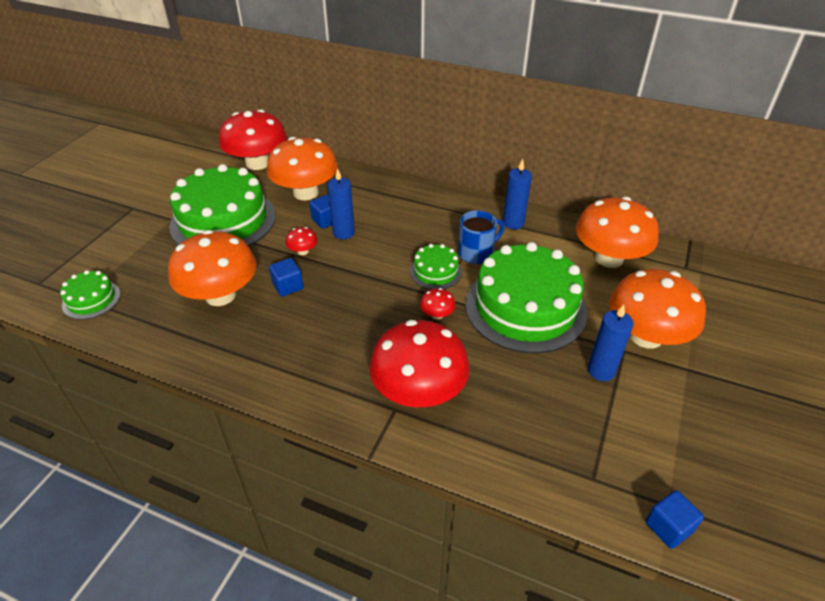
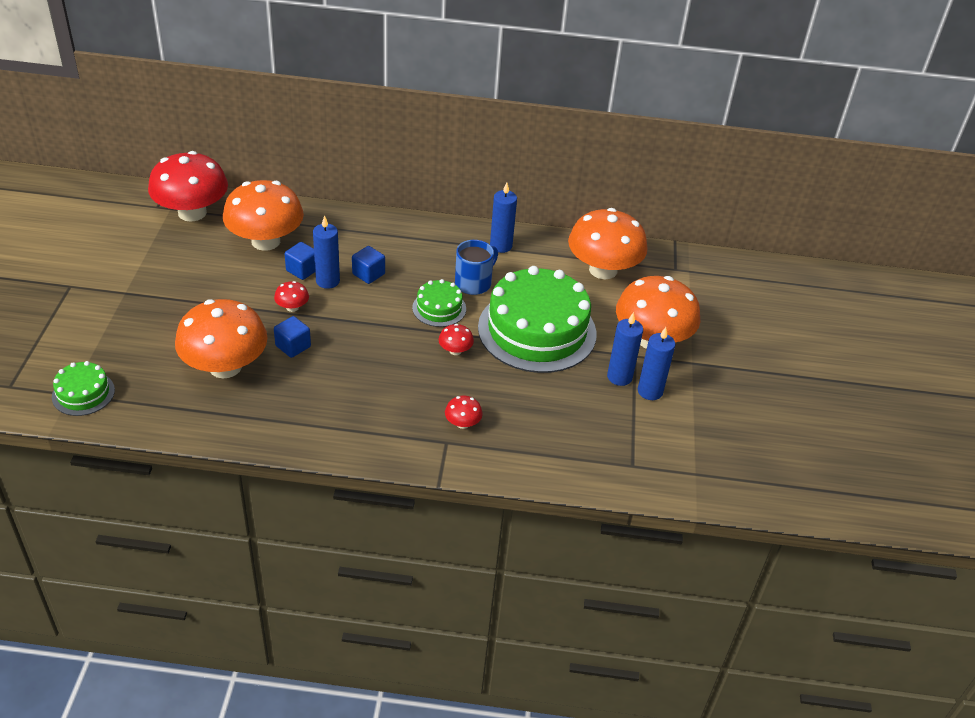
camera: 20 degrees left, 0 degrees up
green cake [169,164,276,246] -> none
red mushroom [369,320,470,407] -> red mushroom [445,396,483,429], size x0.41
blue cube [646,490,704,549] -> blue cube moved to [352,246,385,284]
none -> blue candle [638,327,675,400]

